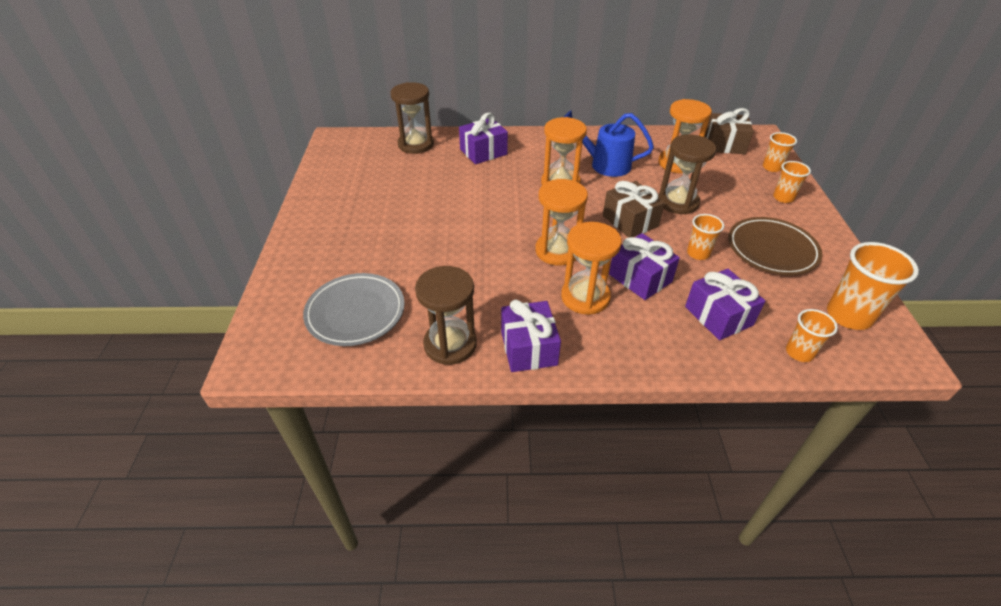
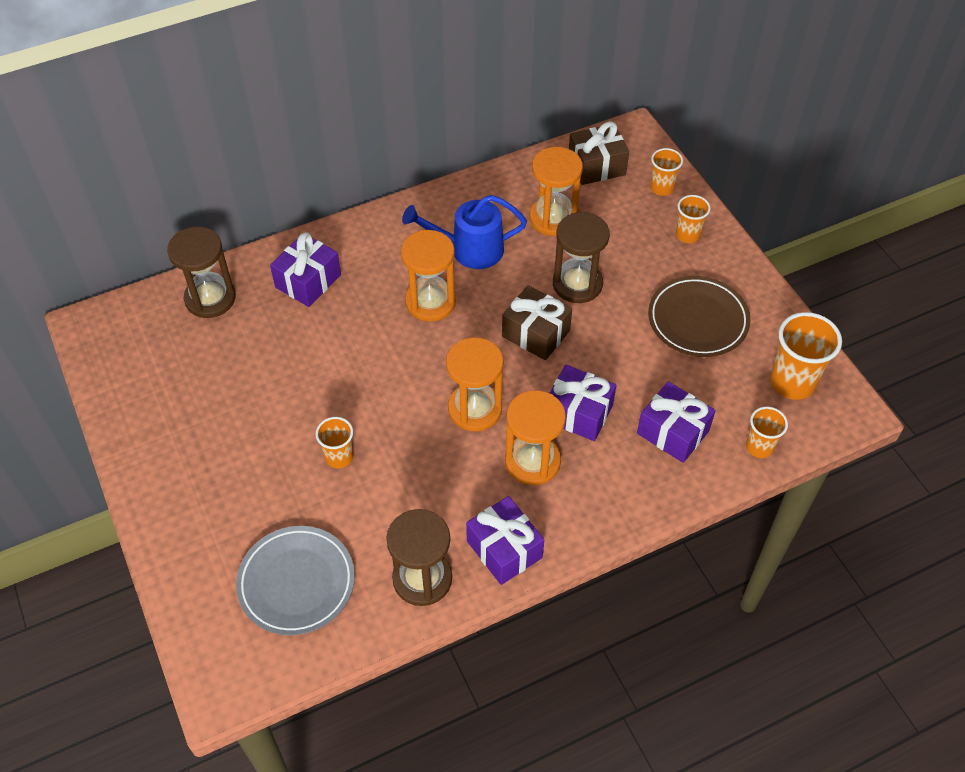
camera: 25 degrees left, 10 degrees up
orange cup [687,214,724,260] -> orange cup moved to [315,417,353,468]

